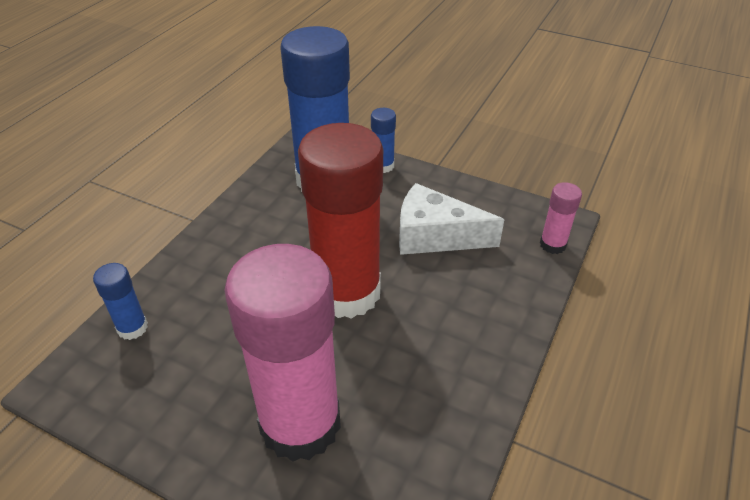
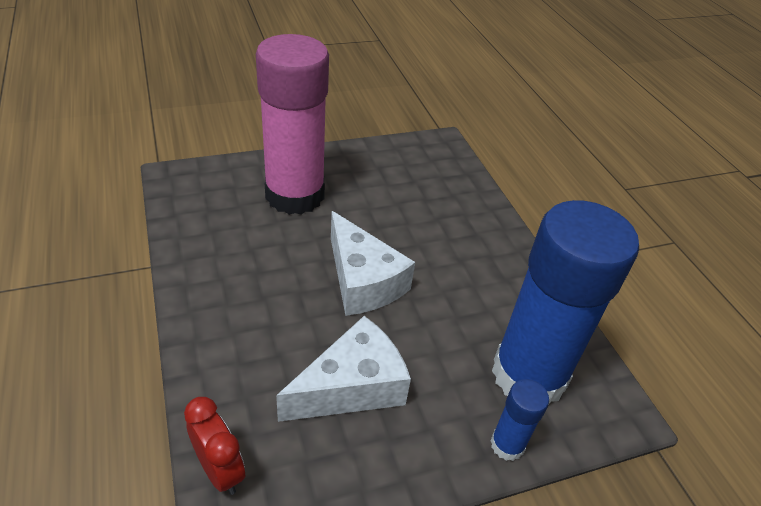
camera: 130 degrees right, 0 degrees up
blue glue stick [93,263,148,340] -> none
red glue stick [298,123,383,319] -> white cheese [331,211,415,316]
pink glue stick [540,182,582,254] -> red clock [184,397,245,495]

